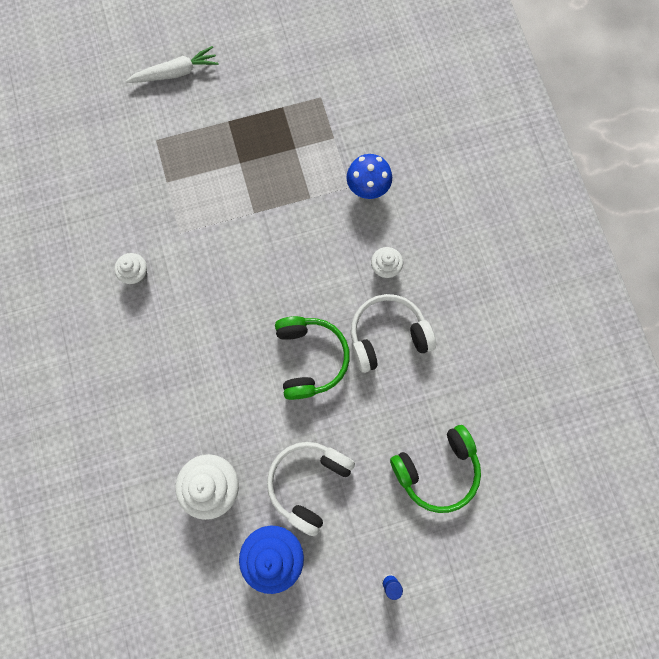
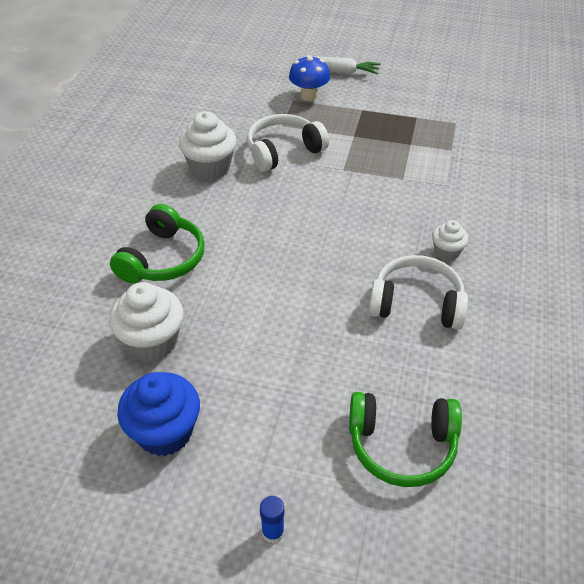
camera: 30 degrees right, 30 degrees down
white cupcake [114,253,147,284] -> white cupcake [179,111,237,180], size x1.78
white headphones [267,442,355,536] -> white headphones moved to [247,114,329,172]
green headphones [275,316,350,400] -> green headphones moved to [110,204,205,283]
blue mushroom [347,154,392,199] -> blue mushroom moved to [289,55,330,101]

